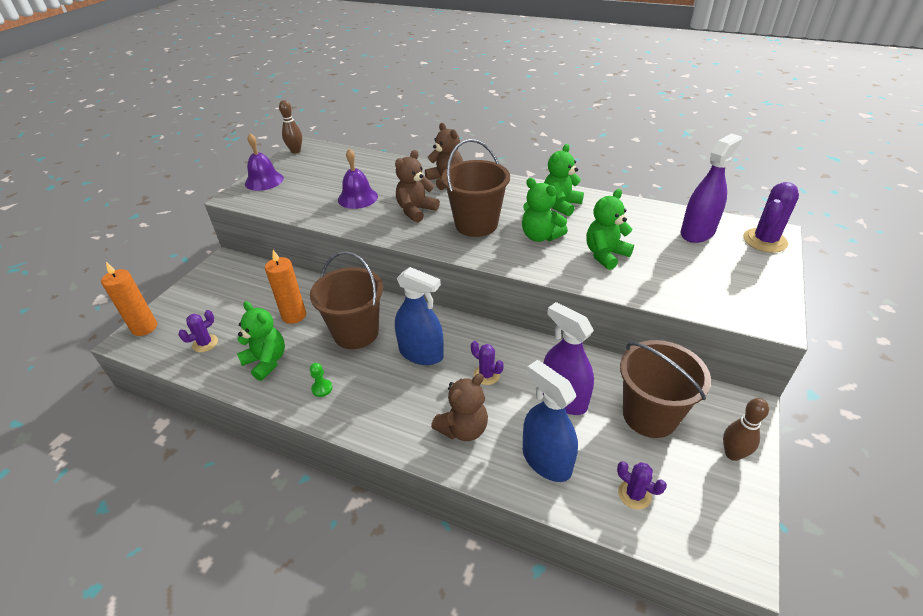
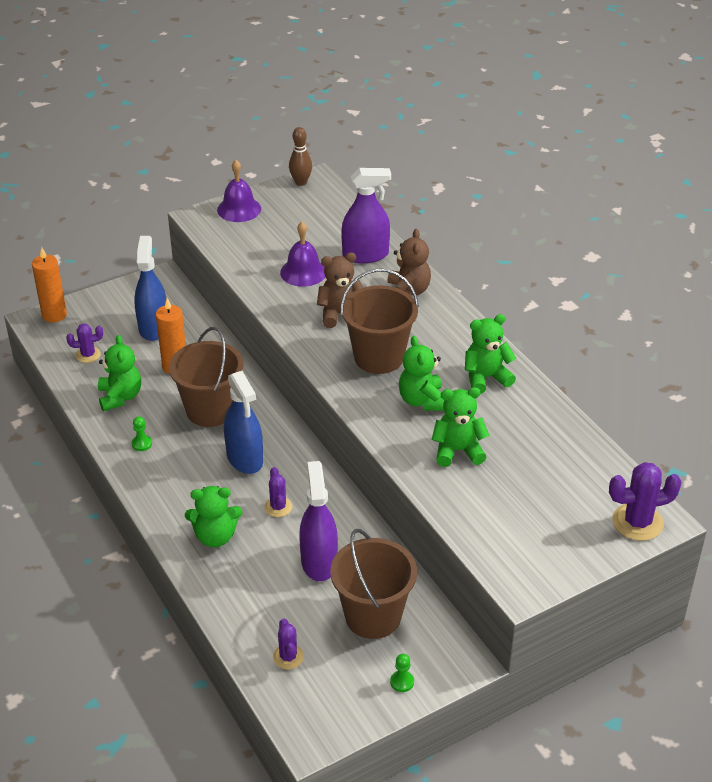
camera: 35 degrees right, 0 degrees up
brown teddy bear [431,373,488,441] -> green teddy bear [185,486,242,548]
blue spray bottle [523,360,578,482] -> blue spray bottle moved to [134,236,166,341]
purple spray bottle [681,133,742,243] -> purple spray bottle moved to [341,168,391,263]
brown bowling pin [723,398,769,461] -> green pawn [390,654,414,692]

